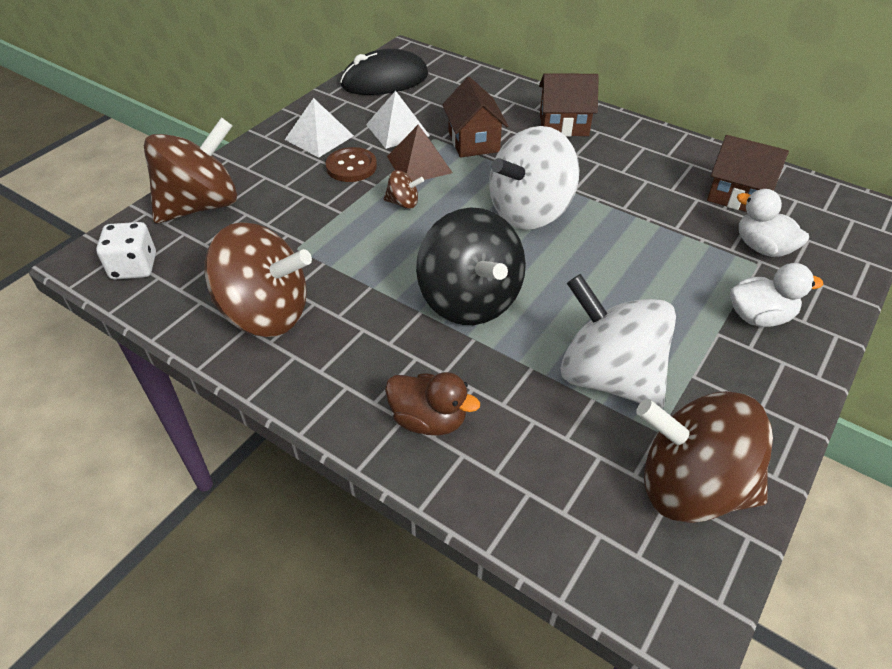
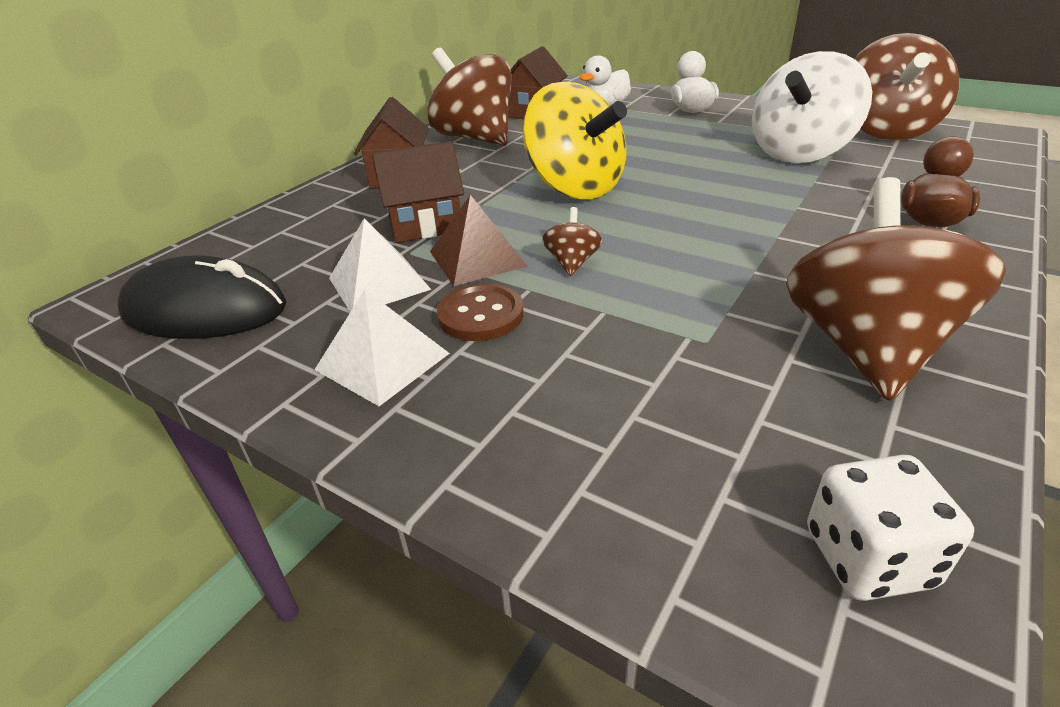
camera: 90 degrees left, 10 degrees down
brown spinning top [144,117,237,223] -> brown spinning top moved to [427,48,512,146]
black mouse [340,49,428,95] -> black mouse turned 60 degrees counterclockwise [118,255,287,339]
black spinning top [416,207,526,325] -> none
white spinning top [489,126,579,230] -> yellow spinning top [523,82,627,199]

